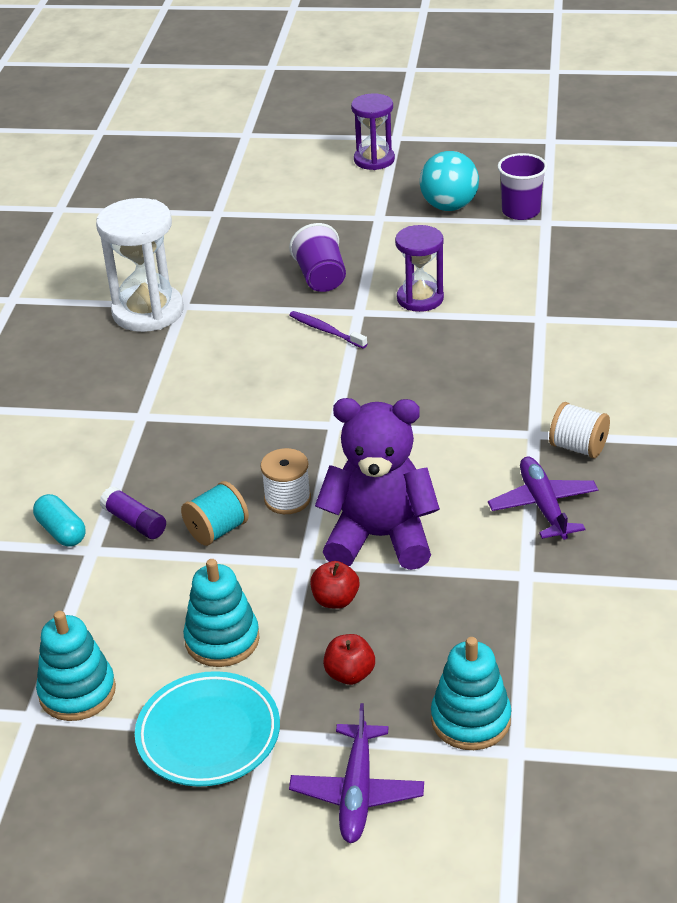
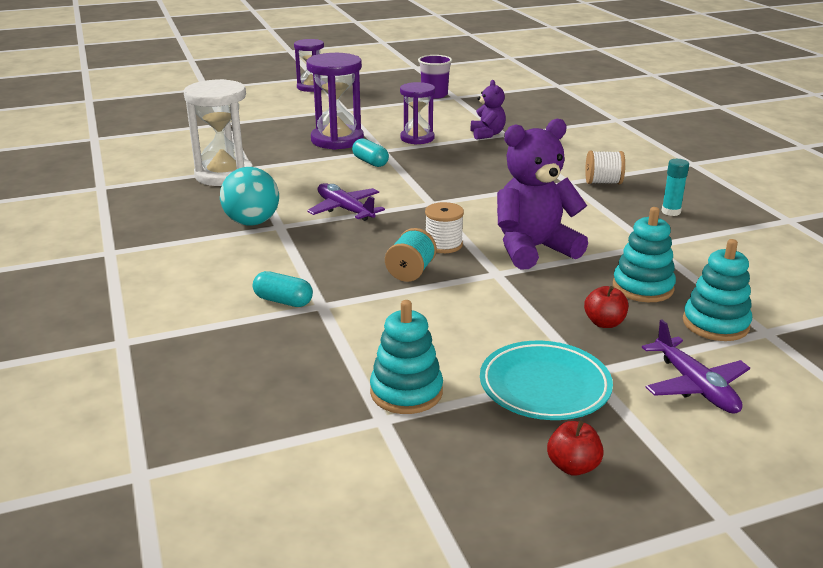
camera: 30 degrees left, 10 degrees down
purple glue stick [99,486,166,539] -> none
turquoise stacking toy [183,559,260,667] -> turquoise stacking toy moved to [613,207,676,302]
purple cup [289,223,346,292] -> purple hourglass [306,53,364,150]
purple toothbrush [289,311,367,349] -> turquoise capsule [352,138,389,167]
red apple [310,561,359,609] -> red apple moved to [547,421,604,476]
turquoise ball [420,151,479,211] -> turquoise ball moved to [220,167,279,226]
purple plane [488,457,598,540] -> purple plane moved to [307,183,385,221]
none -> purple teddy bear [471,80,506,140]
none -> turquoise glue stick [661,159,689,216]

